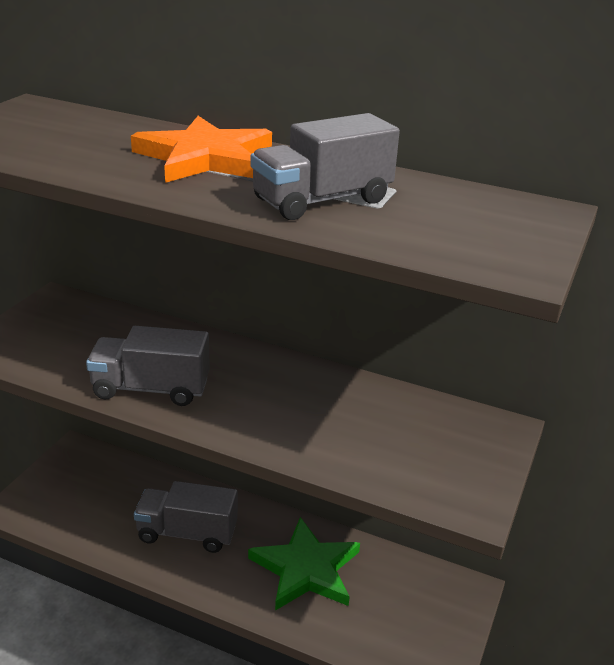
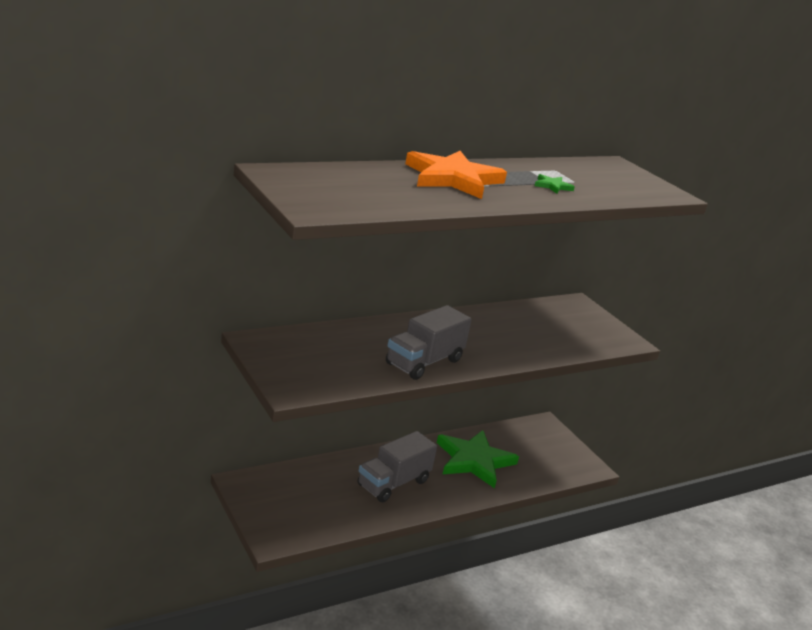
camera: 55 degrees left, 5 degrees down
grey truck [250,113,400,220] -> green star [535,174,575,193]

